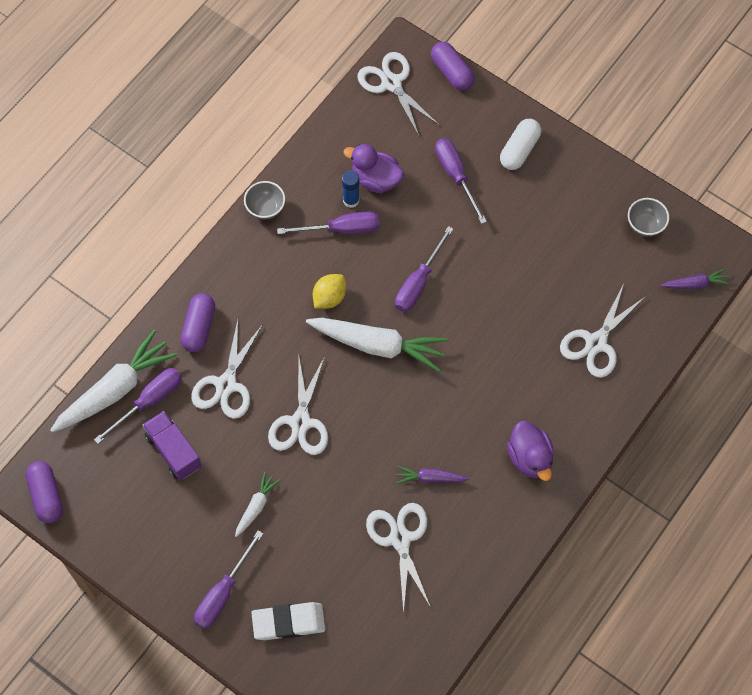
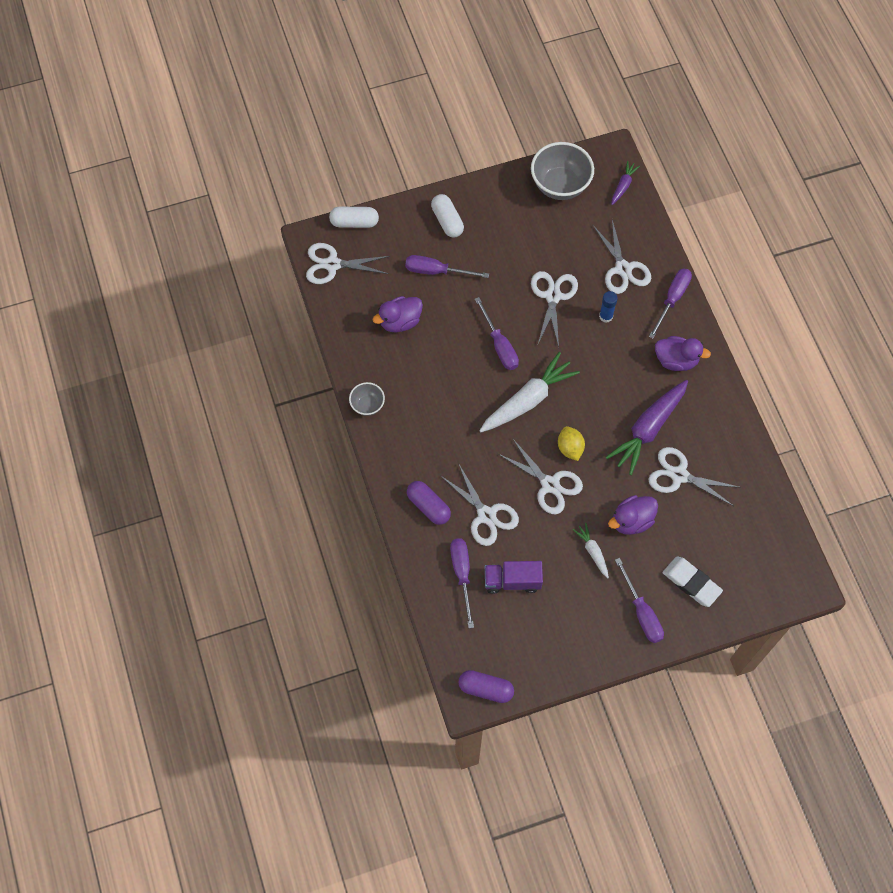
camera: 55 degrees left, 0 degrees up
white carrot [50,330,177,432] -> none
white eraser [251,602,325,640] -> white eraser turned 75 degrees counterclockwise [663,557,723,607]
purple screwdriver [277,211,380,234] -> purple screwdriver moved to [649,268,692,339]
yellow lemon [313,274,346,309] -> yellow lemon moved to [558,426,585,461]
blue glue stick [342,171,359,208] -> blue glue stick moved to [599,291,618,323]
purple carrot [396,466,469,484] -> purple carrot [606,380,688,475], size x2.04
purple capsule [431,42,475,90] -> white capsule [329,207,379,228]
grey bowl [628,198,669,237] -> grey bowl [531,142,594,200], size x1.88
none -> white scissors [531,271,578,347]
none -> purple duck [608,495,658,535]

